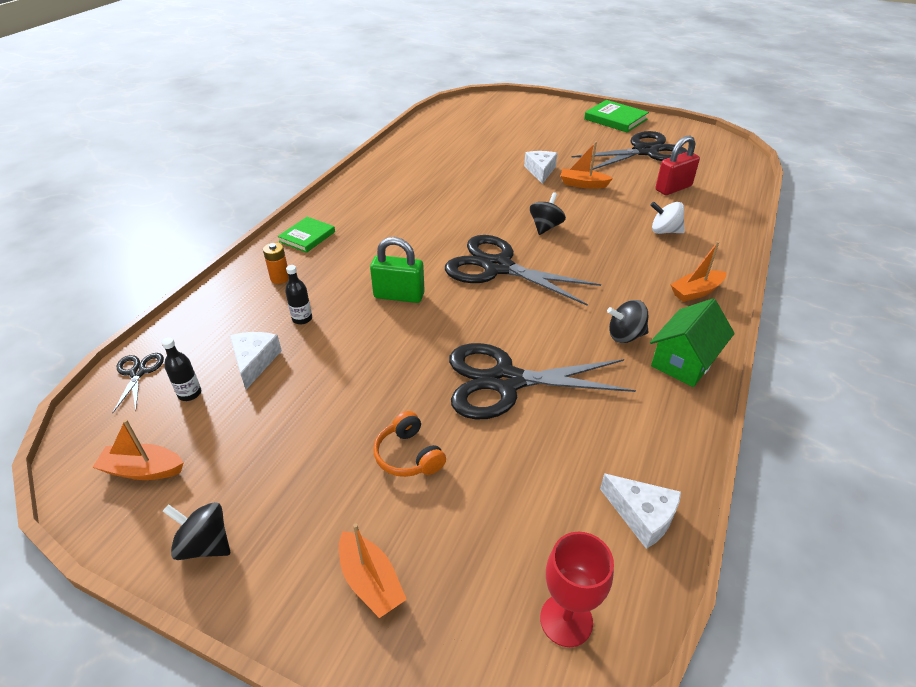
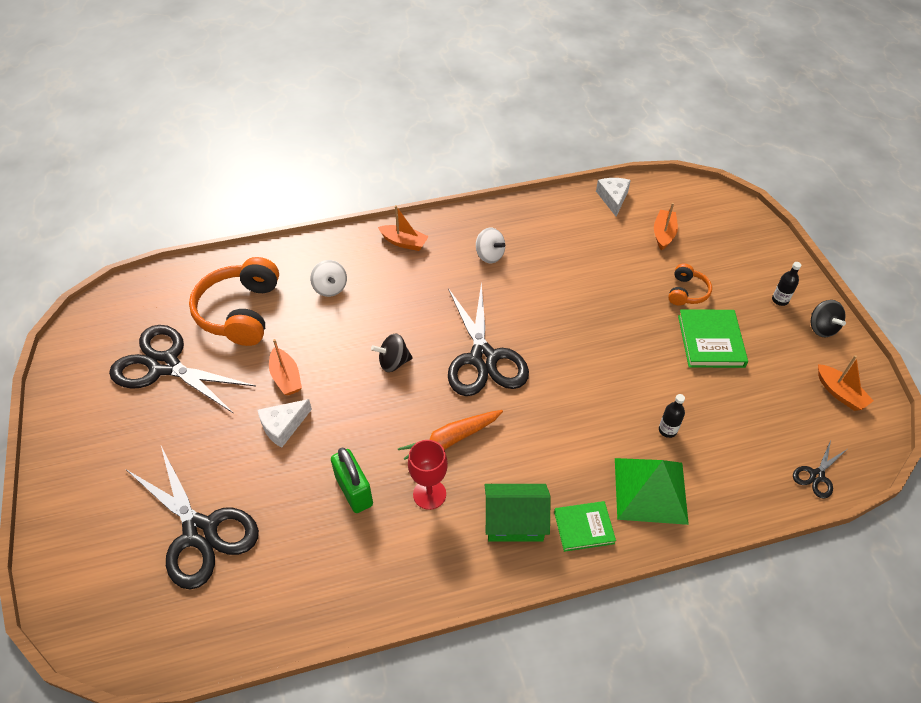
camera: 130 degrees left, 10 degrees up
black bottle [162,338,201,401] -> black bottle moved to [772,262,801,306]
white cheese [230,332,282,390] -> none
orange battery [263,243,289,284] -> green pyramid [615,458,689,525]
orange boat [339,523,407,618] -> orange boat moved to [654,203,678,251]
green padlock [370,237,425,303] -> green padlock moved to [331,448,373,513]
black scissors [449,343,636,420] -> black scissors moved to [127,446,259,589]
red goblet [540,532,614,647] -> red goblet moved to [408,440,448,510]
green book [584,100,649,133] -> green book moved to [678,309,748,368]
black spinning top [607,300,648,343] -> white spinning top [476,227,505,263]
green house [650,299,735,387] -> green house moved to [485,484,551,542]
red padlock [655,136,700,195] -> orange headphones [189,257,279,346]
none -> orange carrot [398,410,503,460]

